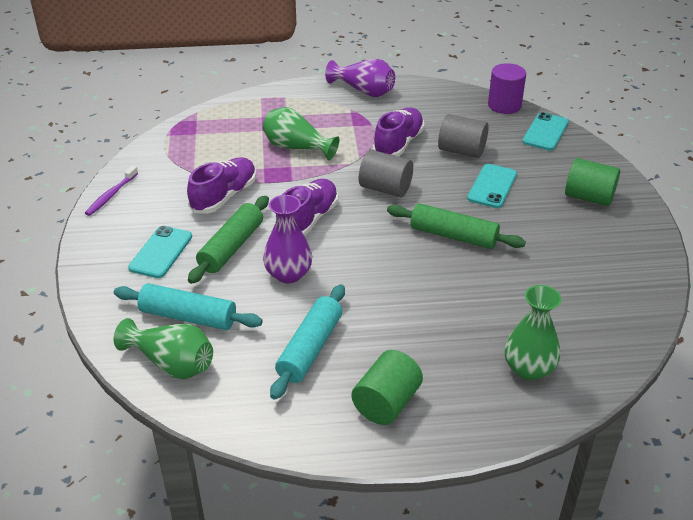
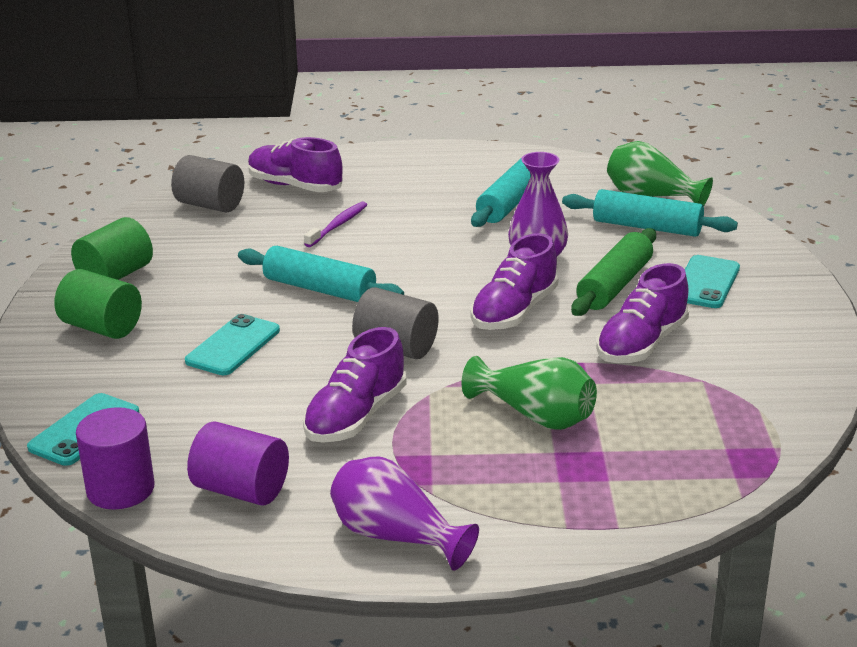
camera: 175 degrees left, 10 degrees down
purple toothbrush [85,165,138,216] -> purple toothbrush moved to [304,201,367,247]
green cylinder [351,350,423,425] -> green cylinder moved to [71,217,153,280]
green rolling pin [387,203,526,249] -> turquoise rolling pin [238,246,404,302]
grey cylinder [438,114,489,158] -> grey cylinder moved to [171,155,244,212]
green vase [505,285,562,380] -> purple shoe [248,137,343,192]
none -> purple cylinder [187,421,289,506]

